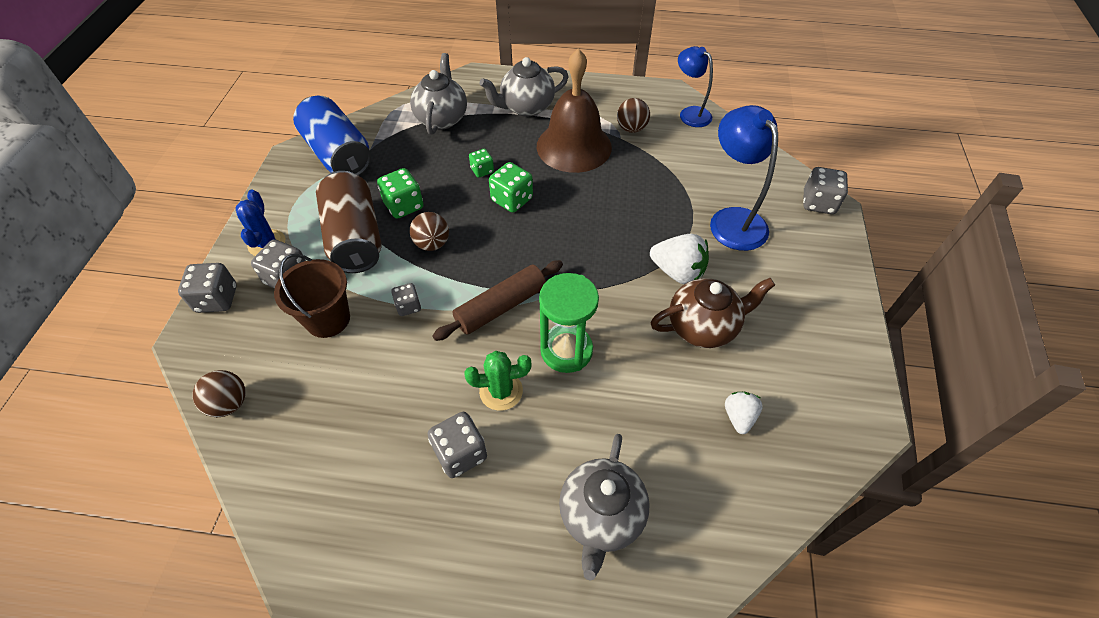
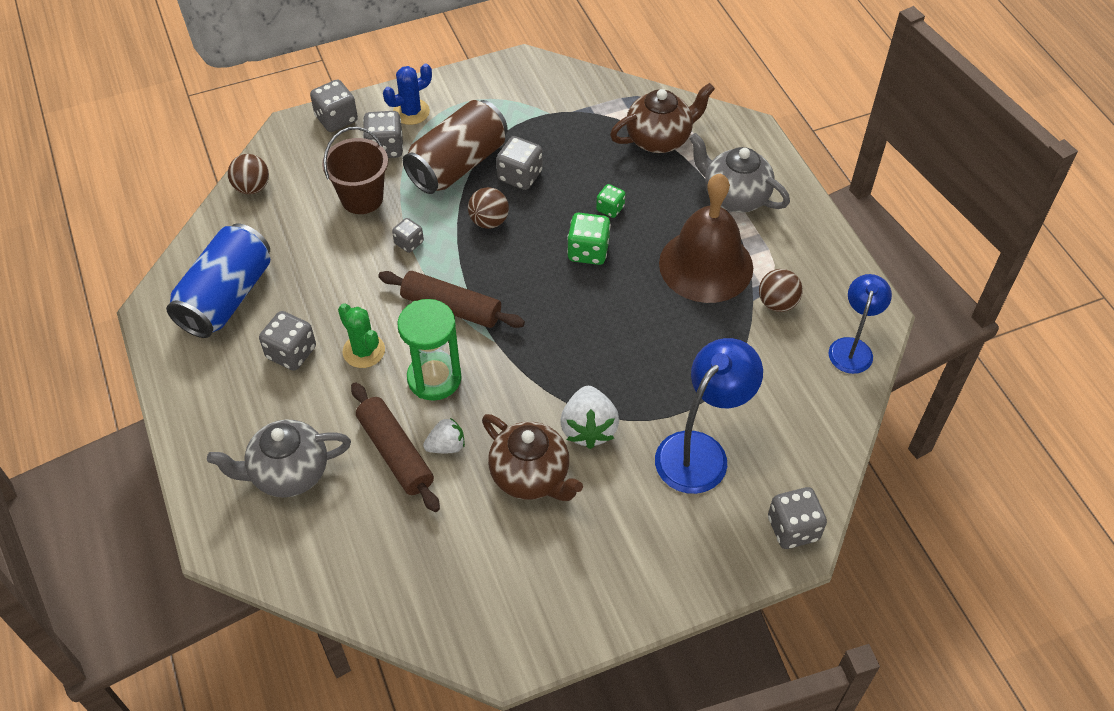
camera: 60 degrees right, 0 degrees up
blue can [293,96,371,176] -> blue can moved to [166,223,270,338]
green dice [377,168,424,219] -> grey dice [496,136,543,190]
grey teapot [410,53,467,135] -> brown teapot [610,83,715,153]
white strawberry [725,392,763,434] -> white strawberry moved to [423,418,465,453]
none -> brown rolling pin [351,382,440,512]

